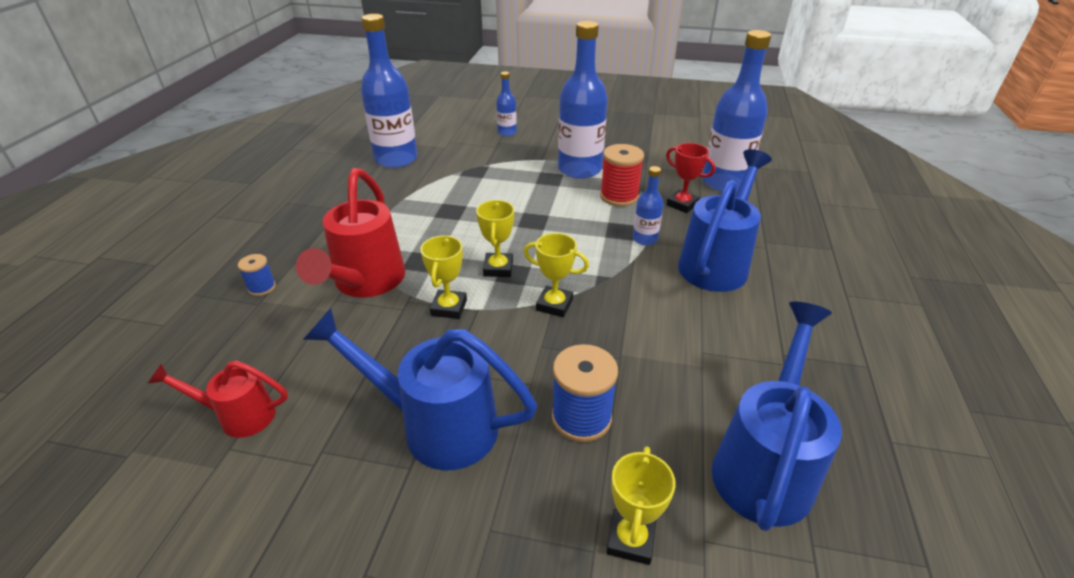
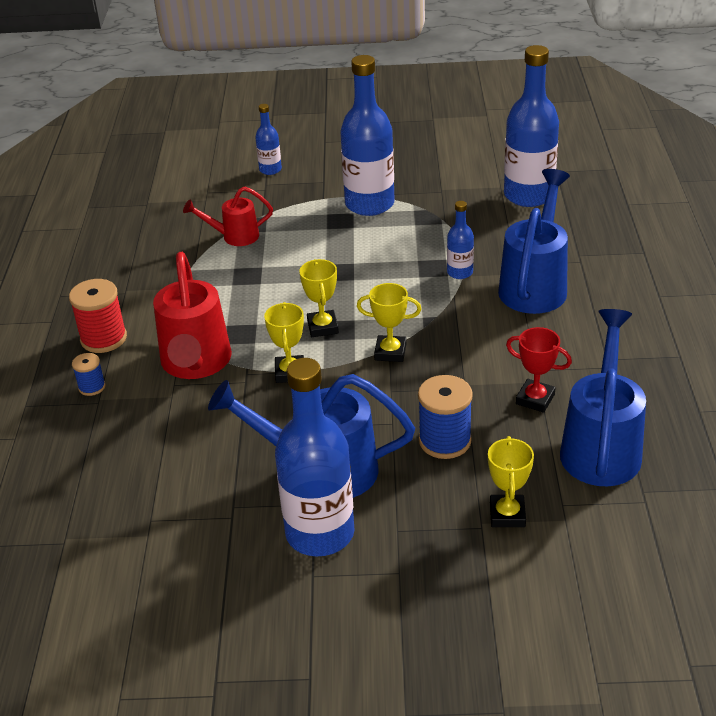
camera: 10 degrees left, 0 degrees up
red watering can [148,361,288,438] -> red watering can moved to [183,186,273,246]
blue bottle [361,14,418,168] -> blue bottle moved to [275,358,355,556]
red spool [600,144,644,207] -> red spool moved to [69,279,127,353]
red trophy [666,143,715,213] -> red trophy moved to [506,327,572,413]

